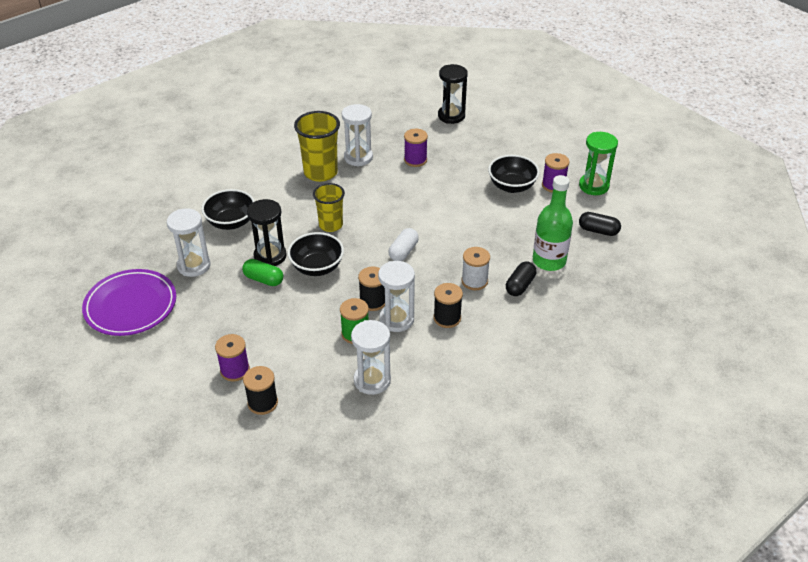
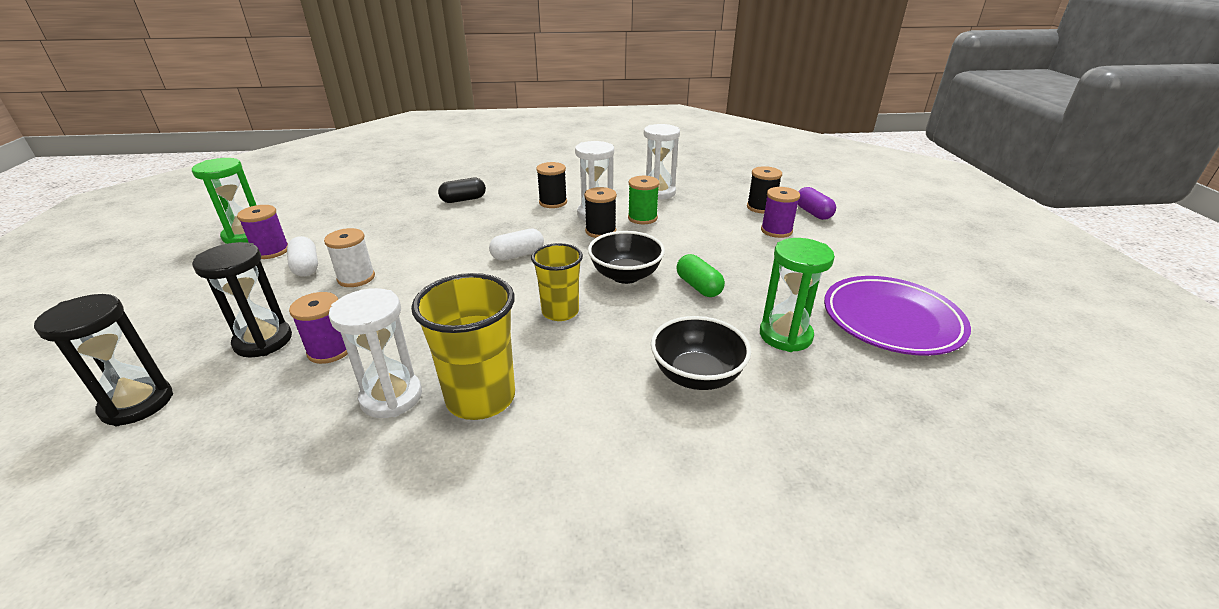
camera: 145 degrees left, 10 degrees down
white hourglass [167,208,210,277] -> green hourglass [760,238,835,352]
black hourglass [247,199,287,266] -> black hourglass moved to [192,242,292,357]
white spool [461,247,490,290] -> white spool moved to [324,228,375,287]
black bowl [488,155,540,193] -> white capsule [287,236,318,277]
green bottle [533,175,573,271] -> none
black capsule [579,212,621,236] -> none
none -> purple capsule [797,187,836,220]

